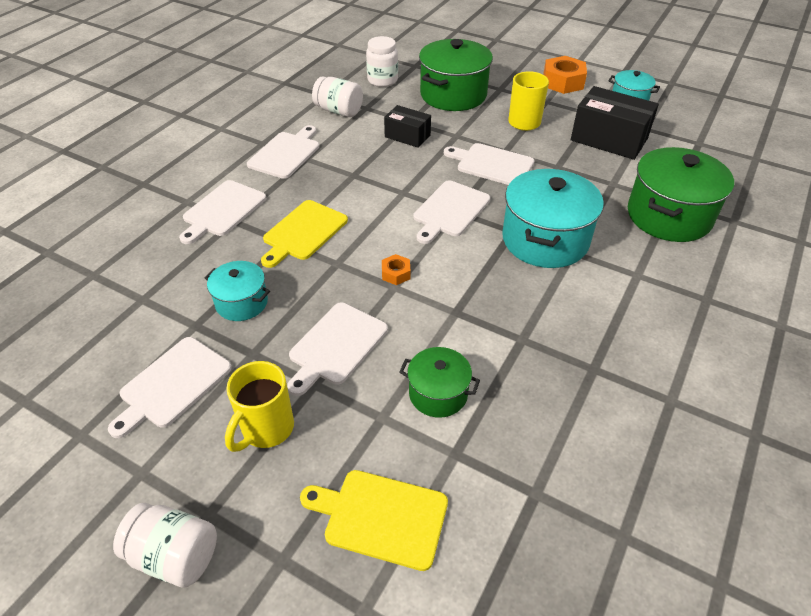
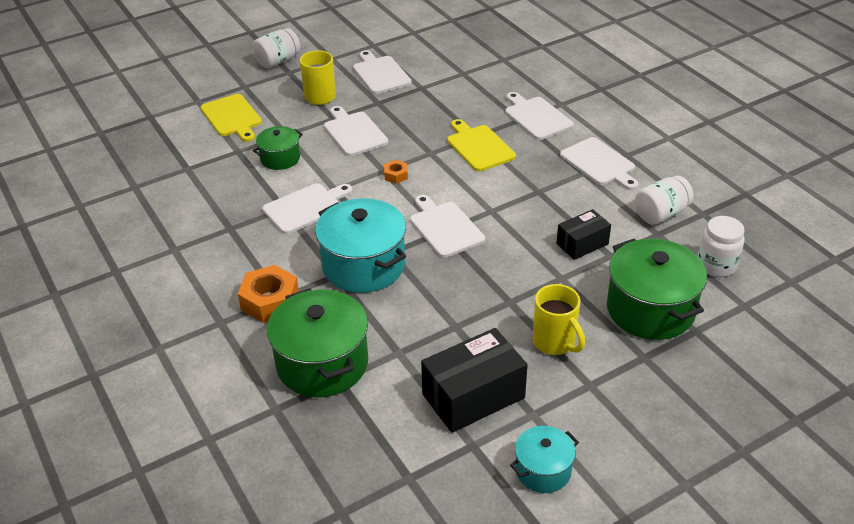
camera: 120 degrees right, 5 degrees down
turquoise pot [204,261,270,321] -> none
yellow cutting board [300,470,448,571] -> yellow cutting board turned 105 degrees clockwise [201,94,262,142]
white cutting board [444,143,535,185] -> white cutting board moved to [262,183,353,234]
orange nut [543,56,587,94] -> orange nut moved to [238,265,299,323]

